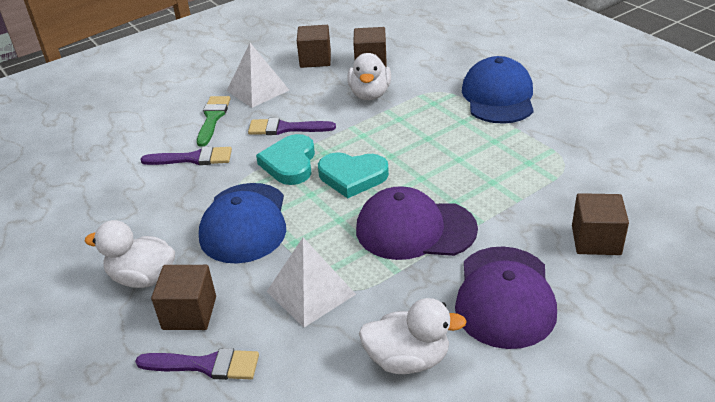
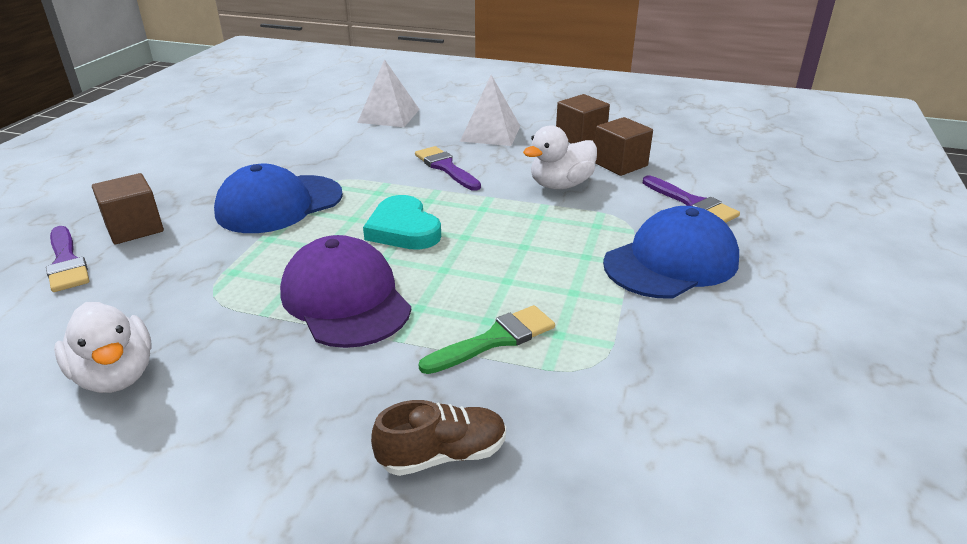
camera: 50 degrees right, 5 degrees down
white duck [84,220,175,288] -> none
purple brush [140,146,232,165] -> purple brush moved to [643,176,740,223]
green brush [197,96,231,147] -> green brush moved to [419,305,555,374]
turquoise heart [256,134,315,185] -> none
white pyramid [266,237,356,327] -> white pyramid moved to [357,59,420,127]
purple cap [455,247,557,349] -> none
brown cube [572,193,629,255] -> brown shoe [371,400,506,476]

